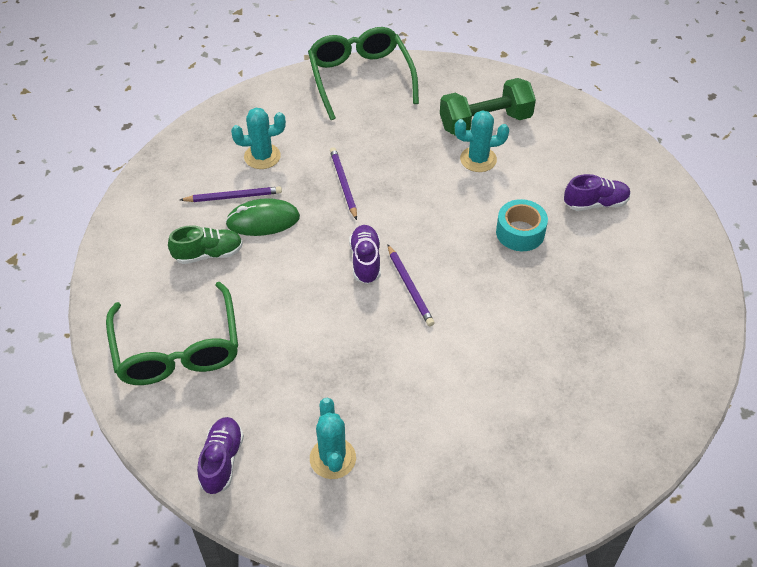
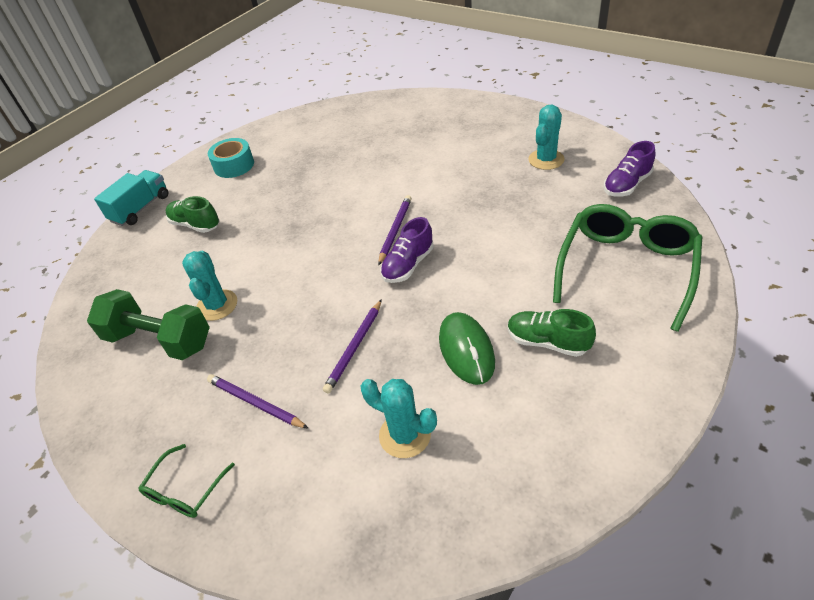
camera: 135 degrees left, 5 degrees down
purple pencil [180,186,282,202] -> purple pencil moved to [207,374,309,429]
green mouse [225,198,300,236] -> green mouse turned 45 degrees clockwise [439,312,495,385]
green glasses [308,27,419,120] -> green glasses [138,444,235,518], size x0.48
turquoise cactus [455,110,509,172] -> turquoise cactus turned 45 degrees clockwise [182,251,237,321]
turquoise tape [496,199,548,251] -> turquoise tape moved to [208,138,254,178]
purple shoe [564,174,631,211] -> green shoe [166,196,220,233]
none -> turquoise truck [94,170,168,226]

